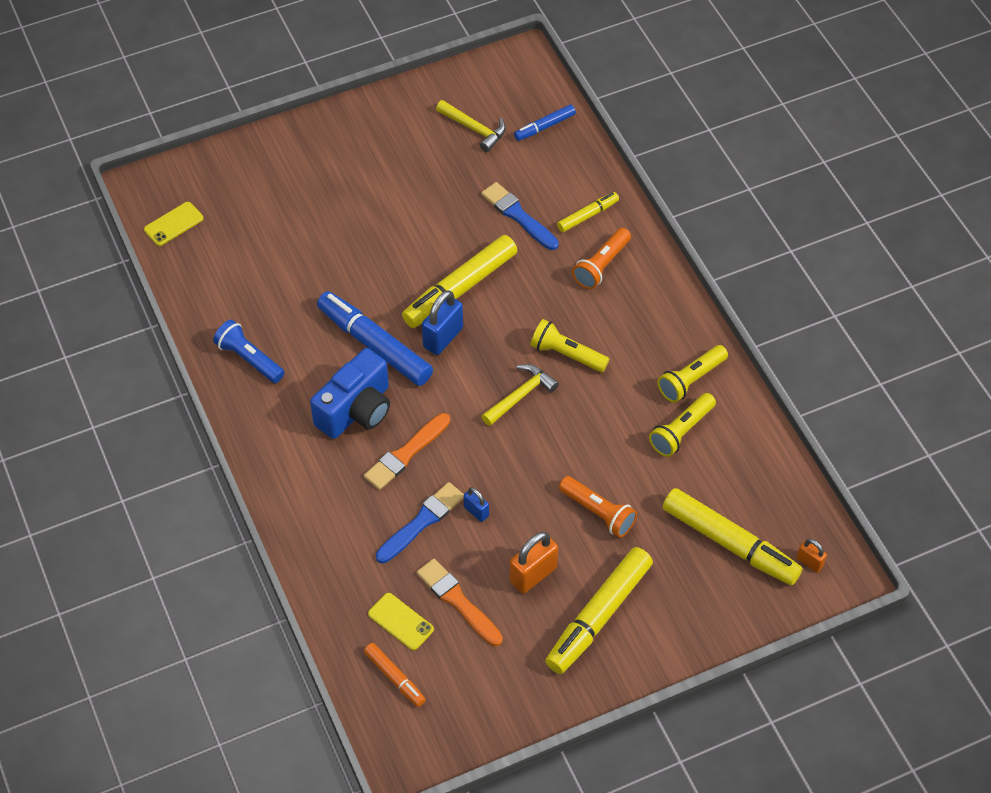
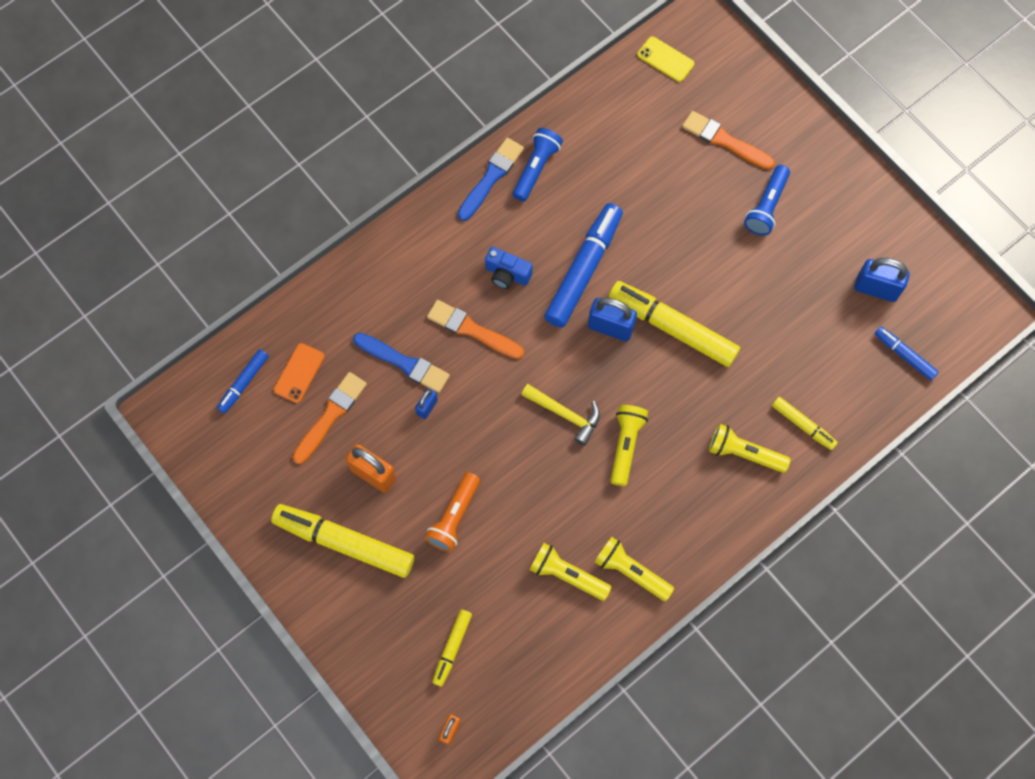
camera: 75 degrees right, 15 degrees up
blue camera [310,348,390,439] -> blue camera [485,247,533,289], size x0.57
orange marker [364,643,426,707] -> blue marker [217,349,269,414]
yellow phone [368,593,434,650] -> orange phone [274,343,325,403]
yellow hammer [436,100,506,152] -> blue padlock [854,258,910,302]
blue brush [481,182,559,250] -> blue brush moved to [458,138,524,221]
orange flashlight [572,228,631,289] -> yellow flashlight [709,424,791,473]
yellow marker [663,488,802,585] -> yellow marker [432,609,472,687], size x0.52
none -> orange brush [682,111,775,170]
none -> blue flashlight [744,165,790,236]

